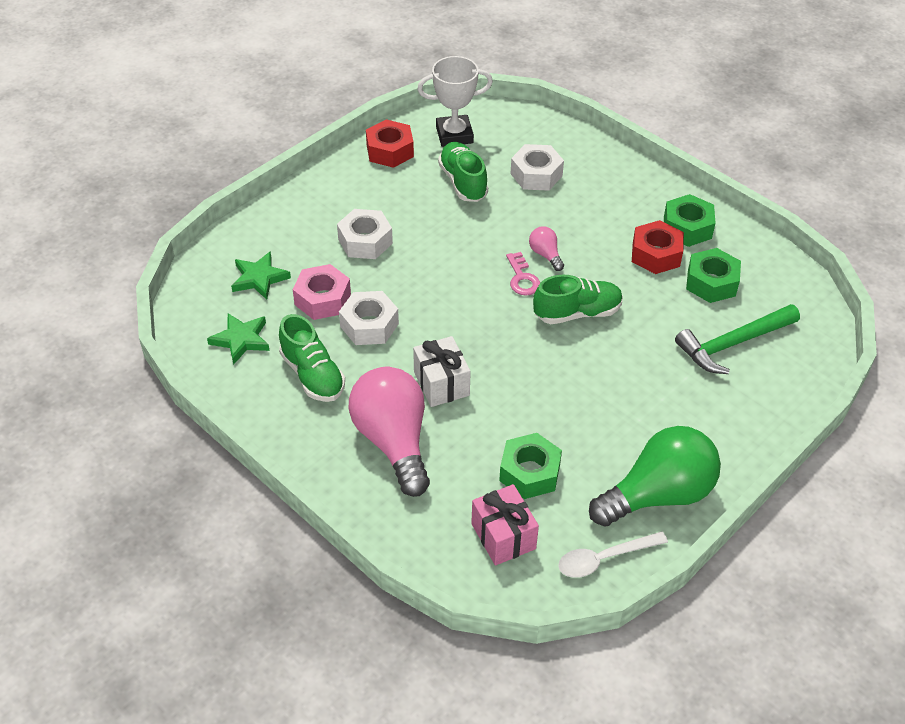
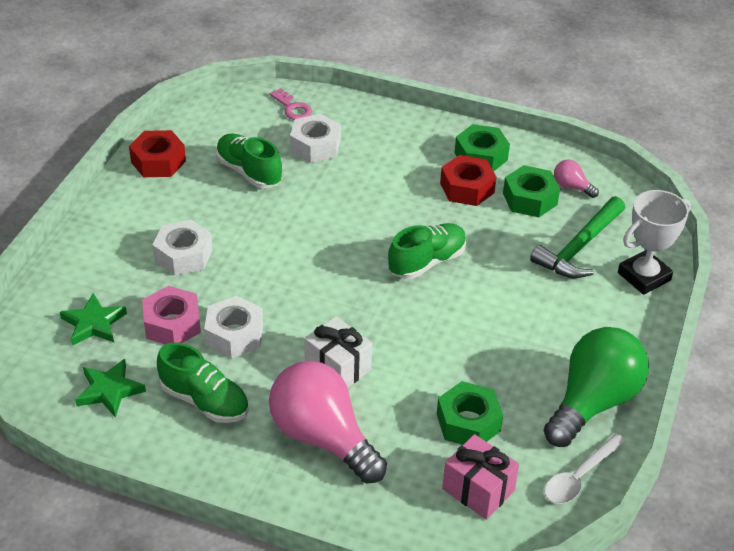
camera: 25 degrees left, 5 degrees down
white trophy [417,56,493,147] -> white trophy moved to [618,190,691,295]
pink key [506,252,540,296] -> pink key moved to [270,88,312,120]
pink light bulb [529,226,564,271] -> pink light bulb moved to [554,160,599,198]

